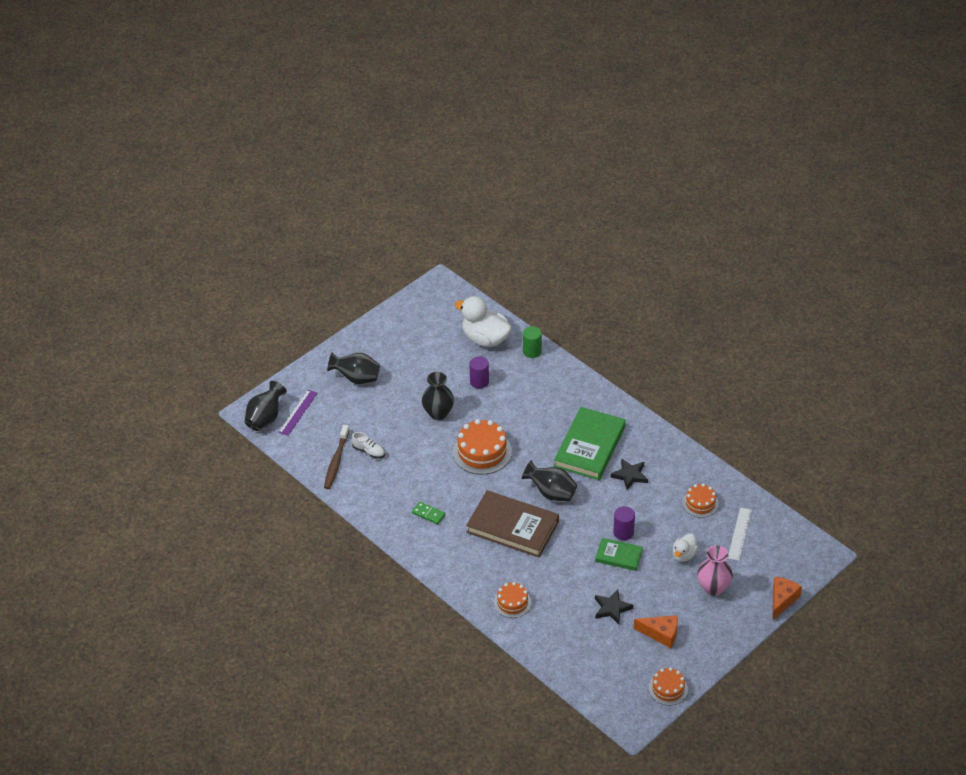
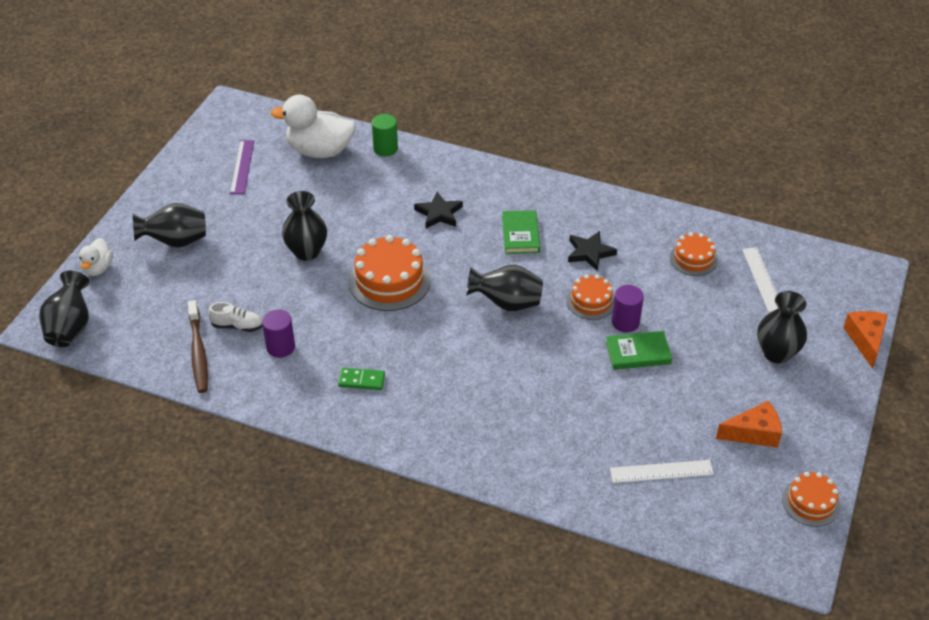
camera: 25 degrees left, 0 degrees up
purple ruler [278,390,318,436] -> purple ruler moved to [230,140,254,194]
brown book [466,490,559,558] -> none
purple cylinder [469,356,489,388] -> purple cylinder moved to [262,309,295,358]
orange cake [494,582,531,618] -> orange cake moved to [567,275,615,320]
green book [554,407,626,480] -> green book [502,210,540,254], size x0.53
black star [595,590,633,624] -> black star moved to [414,192,463,229]
white duck [673,533,698,562] -> white duck moved to [79,238,113,276]
pink vase [697,545,733,596] -> black vase [757,291,807,363]
none -> white ruler [610,460,714,483]

